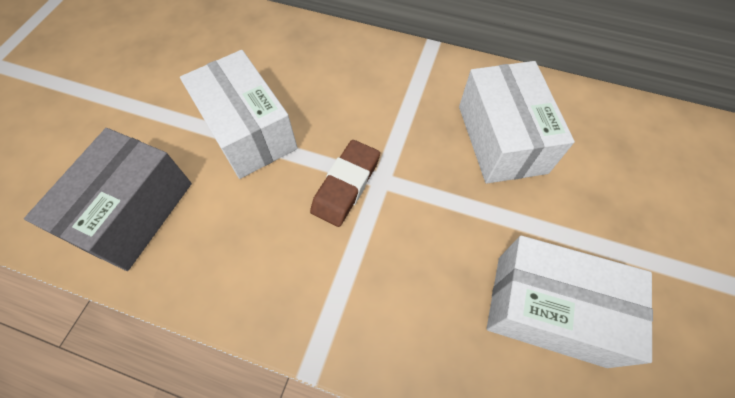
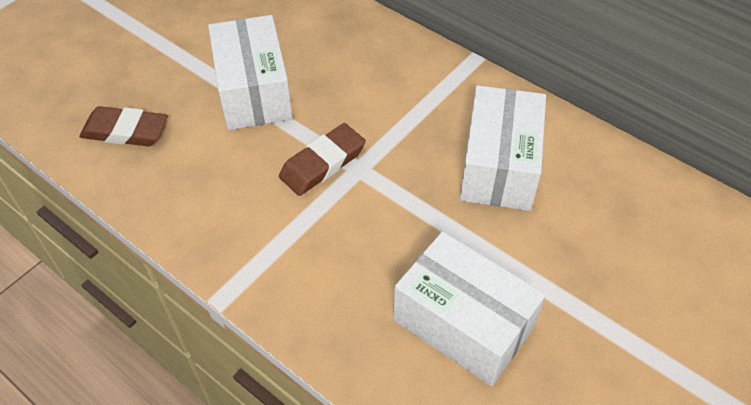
camera: 20 degrees right, 10 degrees down
grey box [24,128,192,271] -> brown eraser [79,106,168,146]

